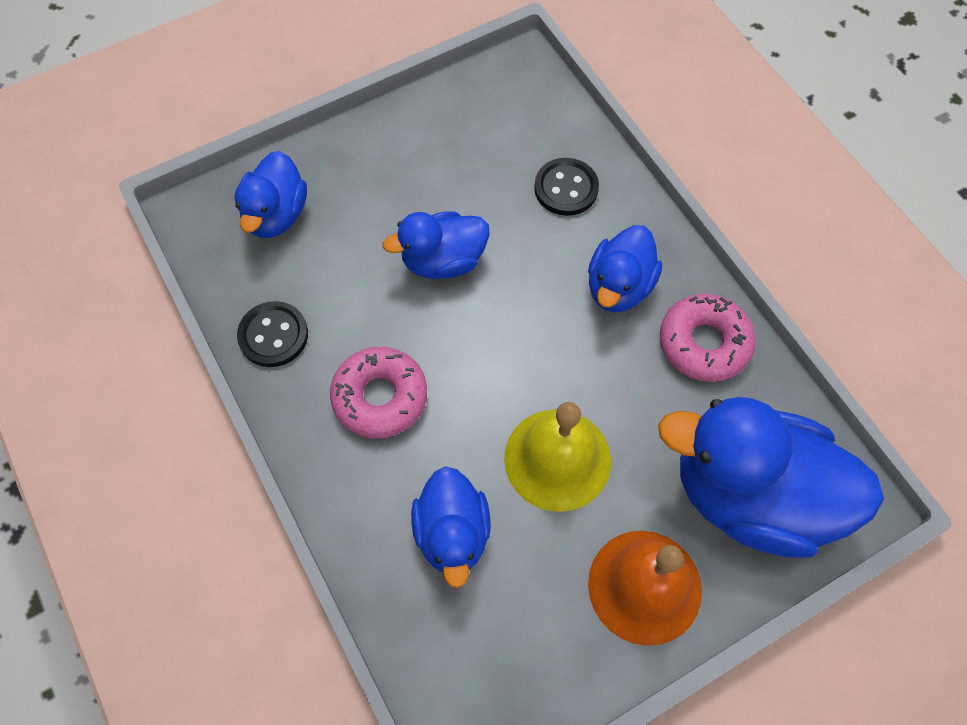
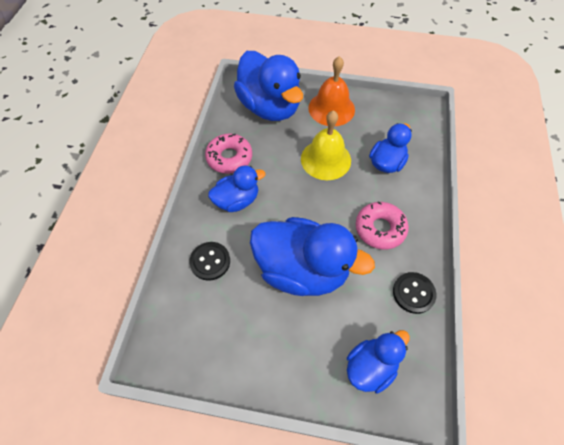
camera: 140 degrees left, 5 degrees down
blue duck [383,212,490,279] -> blue duck [250,217,375,296], size x1.80

